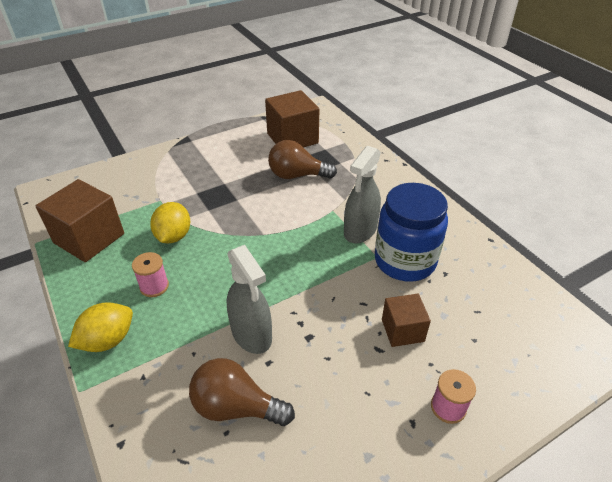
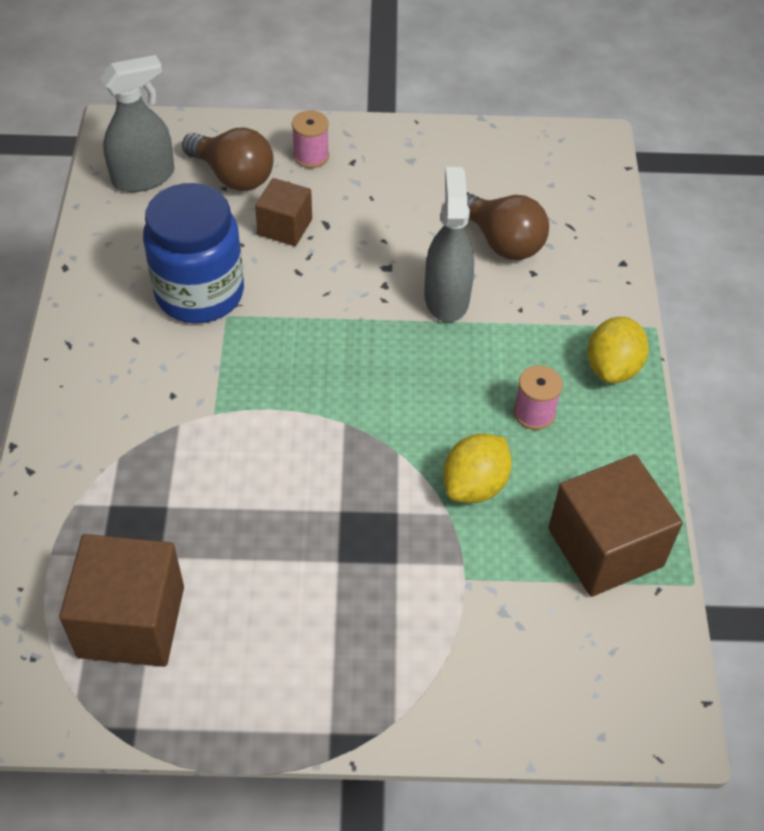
camera: 150 degrees left, 10 degrees up
yellow lemon [68,302,133,352] -> yellow lemon turned 60 degrees counterclockwise [587,317,649,383]
brown light bulb [268,140,337,179] -> brown light bulb moved to [182,128,274,191]
grey spray bottle [344,146,381,243] -> grey spray bottle moved to [101,55,174,192]

